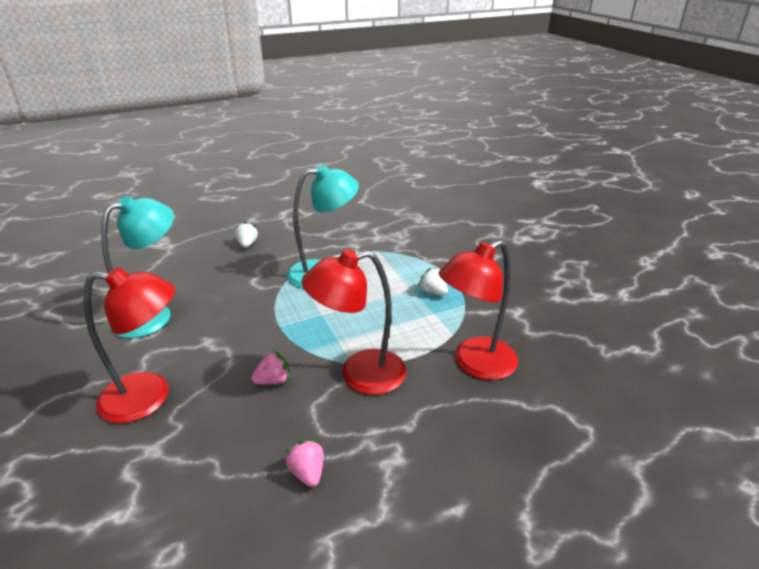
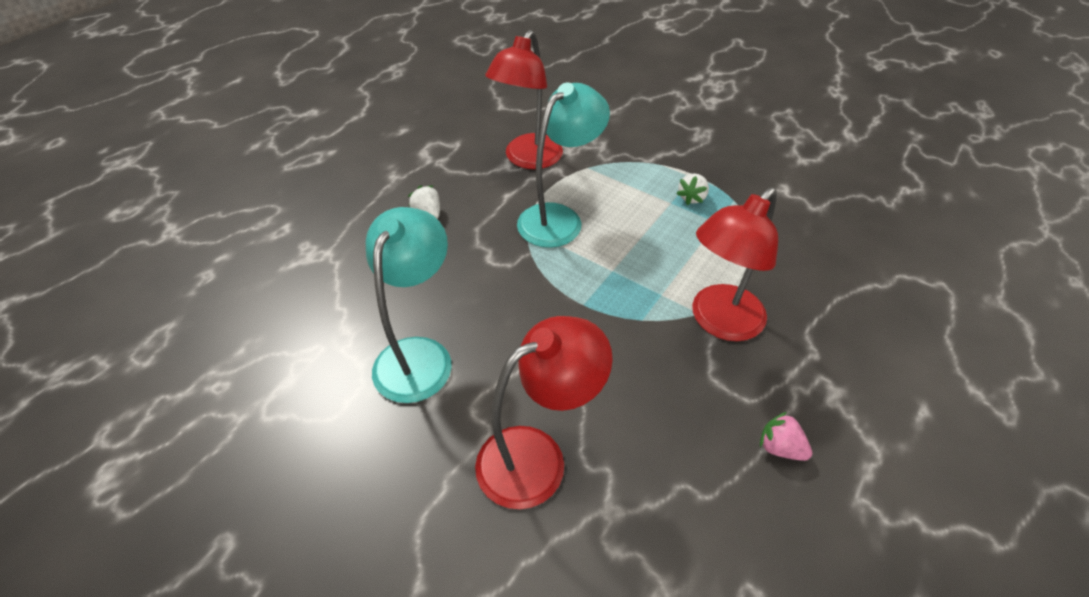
camera: 30 degrees left, 15 degrees up
pink strawberry [251,351,290,384] -> none
white strawberry [418,268,448,295] -> white strawberry turned 75 degrees counterclockwise [676,173,709,205]
red lamp [439,240,518,380] -> red lamp moved to [485,30,563,169]

